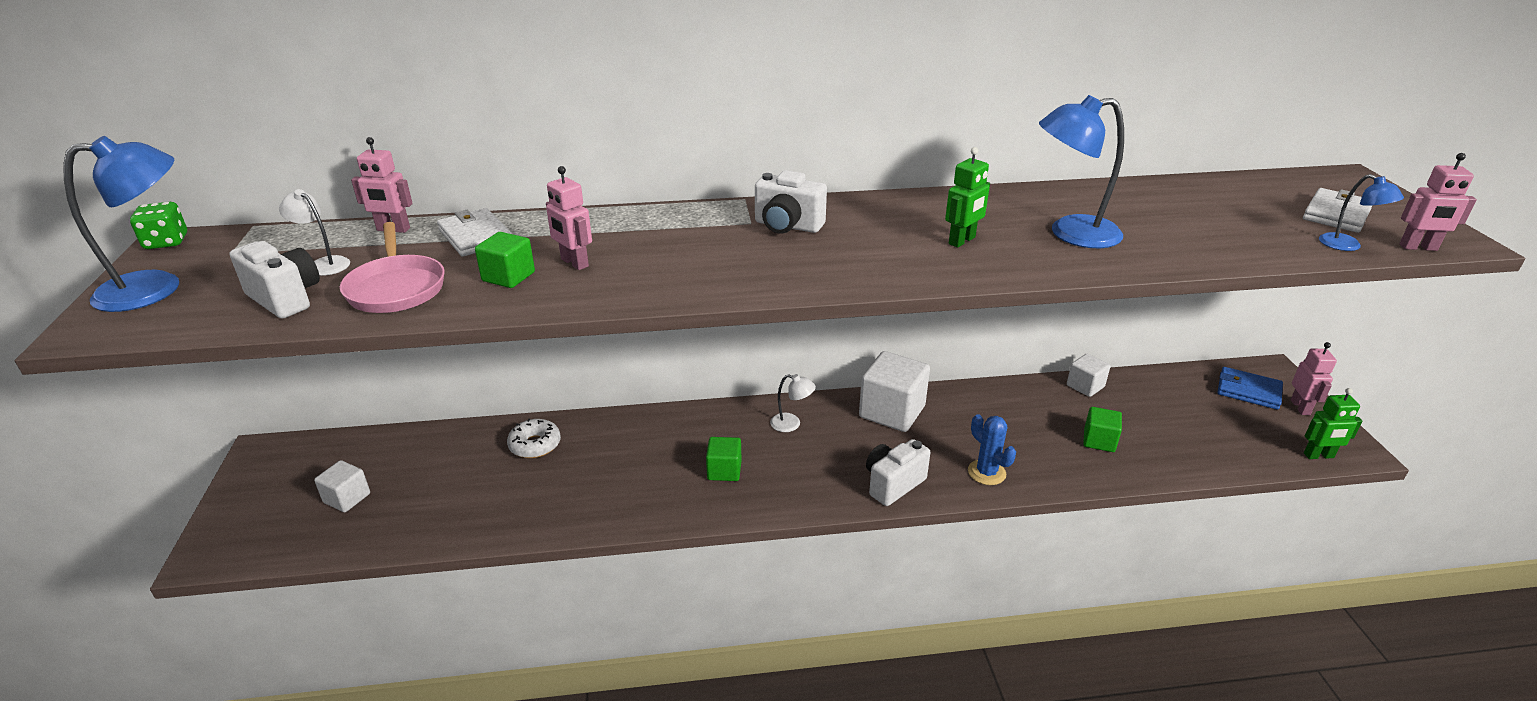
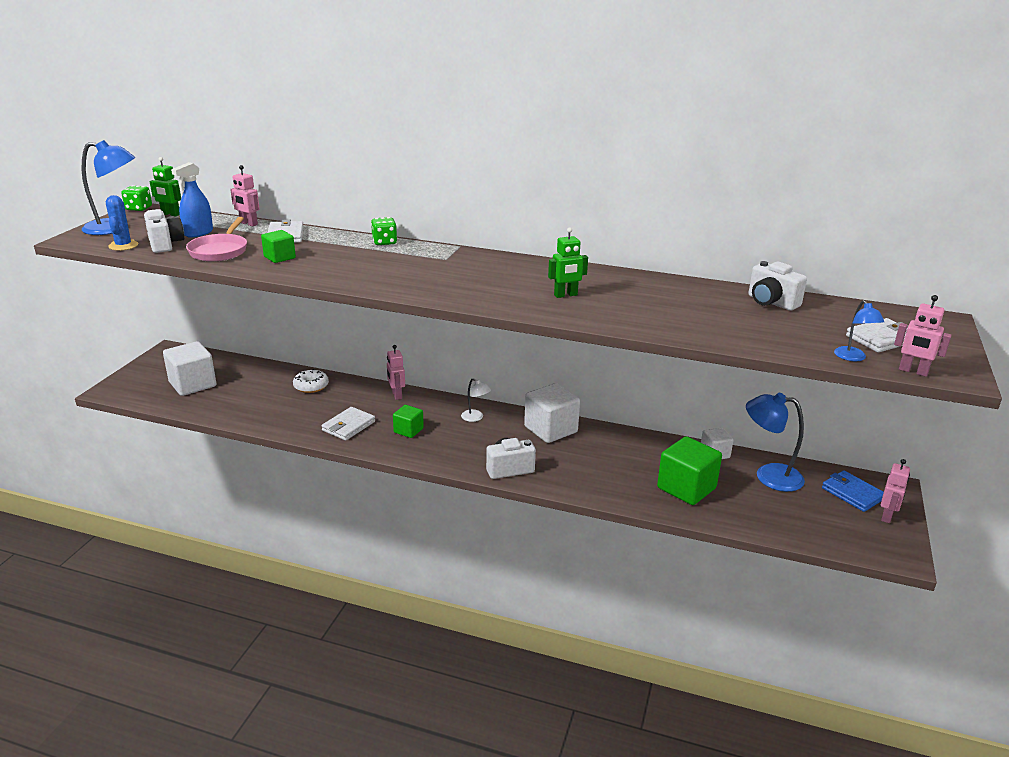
camera: 25 degrees right, 5 degrees down
white lamp [279,189,350,276] -> blue spray bottle [171,162,213,237]
white cube [314,460,370,512] -> white cube [163,341,216,396], size x1.79
pink robot [546,166,592,270] -> pink robot moved to [387,345,405,400]
white camera [755,170,827,234] -> white camera moved to [748,261,807,311]
blue cactus [968,414,1016,485] -> blue cactus moved to [106,195,138,251]
blue lamp [1039,95,1124,248] -> blue lamp moved to [746,393,805,492]
green cube [1083,407,1122,452] -> green cube [657,436,722,505], size x1.79
green robot [1304,388,1362,459] -> green robot moved to [150,157,181,217]
none -> white wallet [322,407,375,441]
none -> green dice [371,217,397,245]

